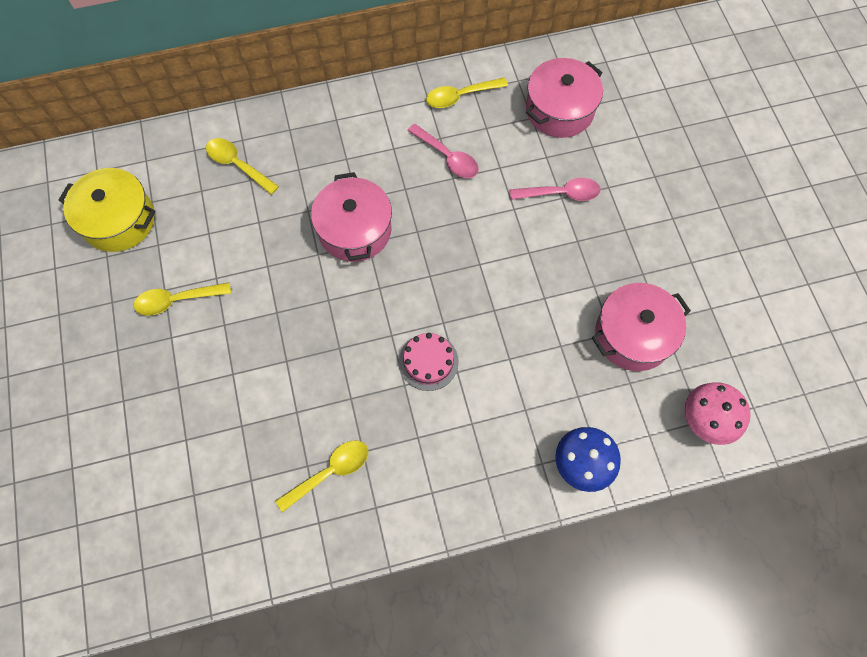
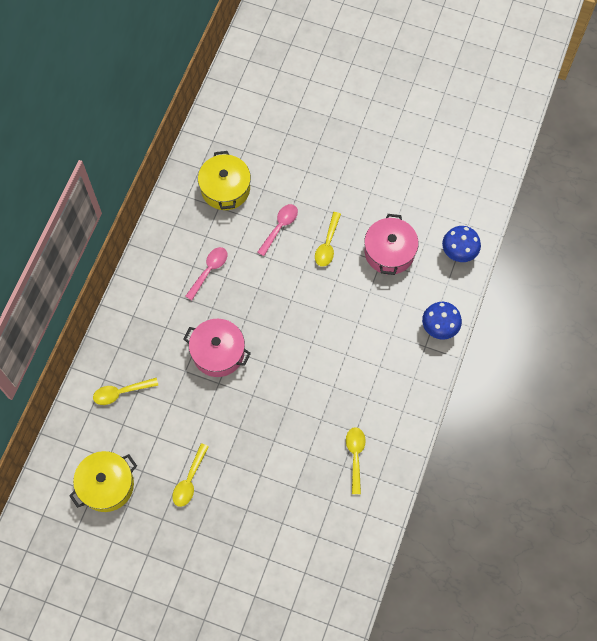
camera: 55 degrees left, 0 degrees up
pink cake [399,333,459,391] -> none
pink spoon [408,124,479,178] -> pink spoon turned 45 degrees counterclockwise [185,247,227,300]
yellow spoon [426,78,508,108] -> yellow spoon moved to [315,212,341,267]
pink pot [526,58,603,138] -> yellow pot [198,151,251,210]
pink mushroom [685,382,751,445] -> blue mushroom [442,226,481,262]

